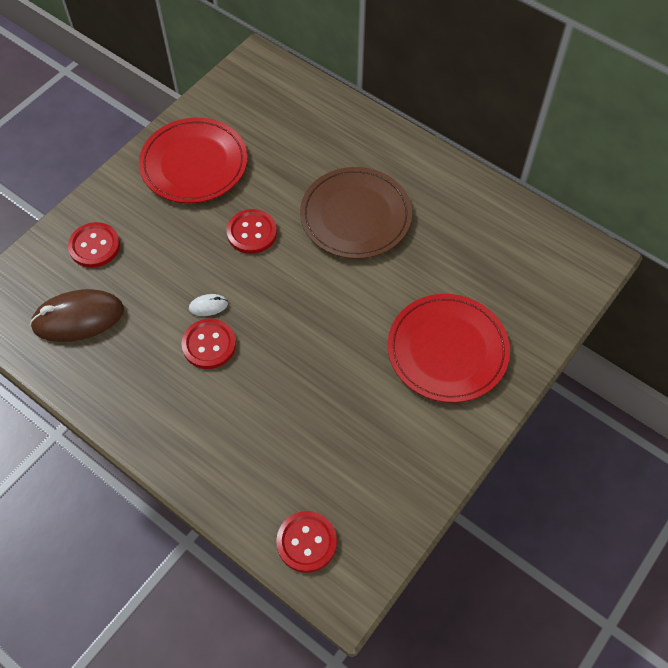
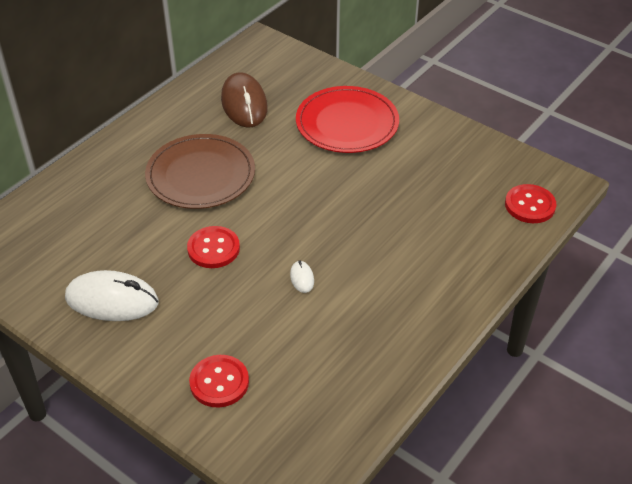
camera: 90 degrees left, 15 degrees down
brown mouse [30,289,124,342] -> brown mouse moved to [221,72,267,127]
red plate [139,118,247,203] -> white mouse [65,270,159,321]
red button [181,319,236,369] -> none

